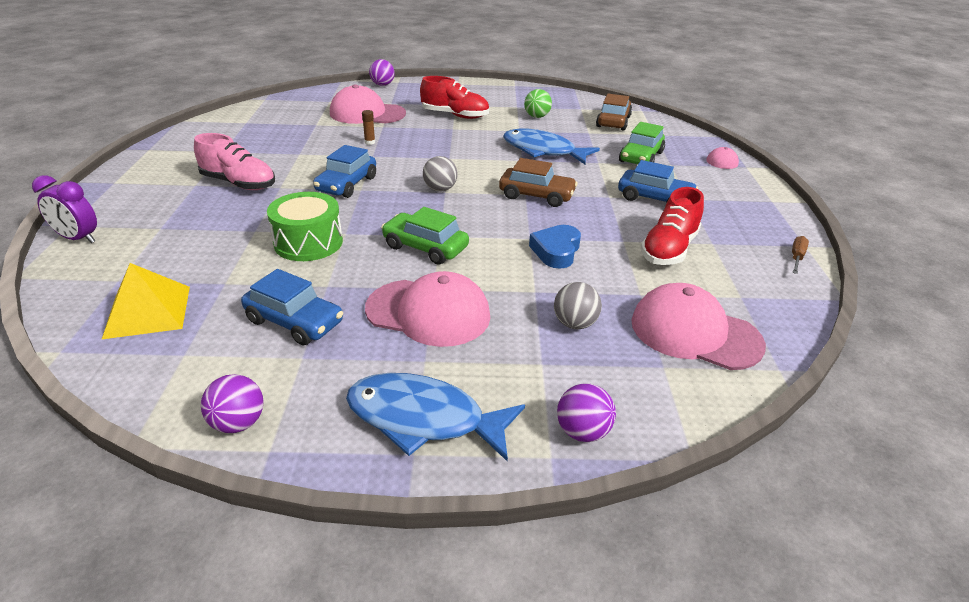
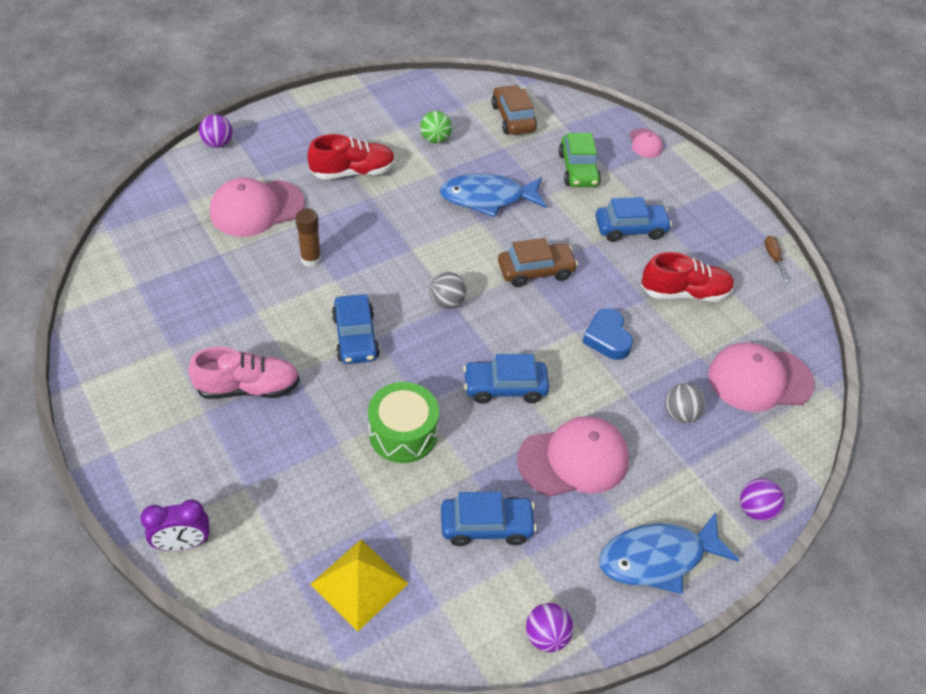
camera: 35 degrees left, 15 degrees up
brown glue stick [362,110,375,145] -> brown glue stick [296,208,321,267], size x1.64
green car [381,207,469,265] -> blue car [463,354,549,404]
red shoe [641,187,704,265] -> red shoe turned 90 degrees counterclockwise [641,252,734,302]

